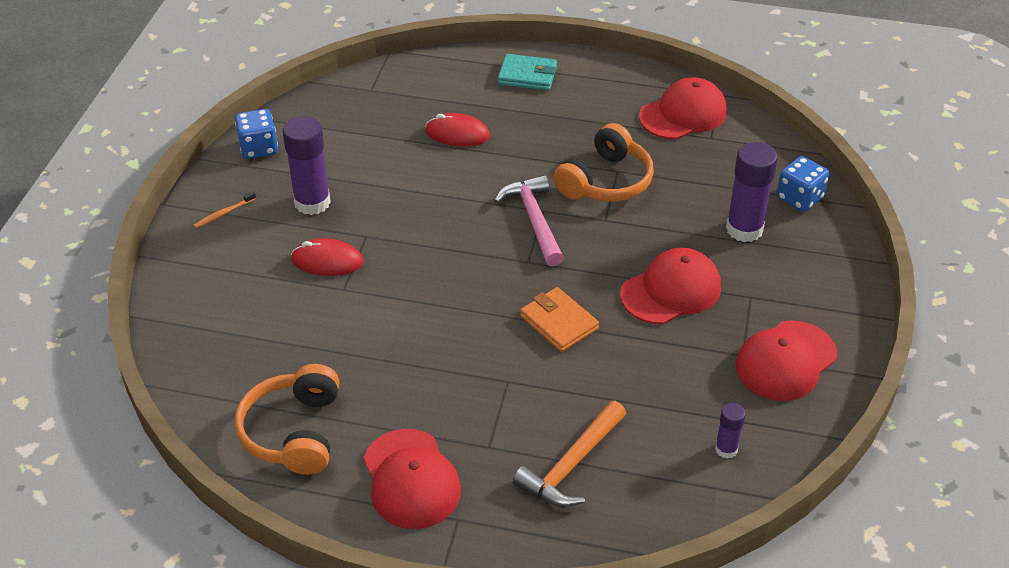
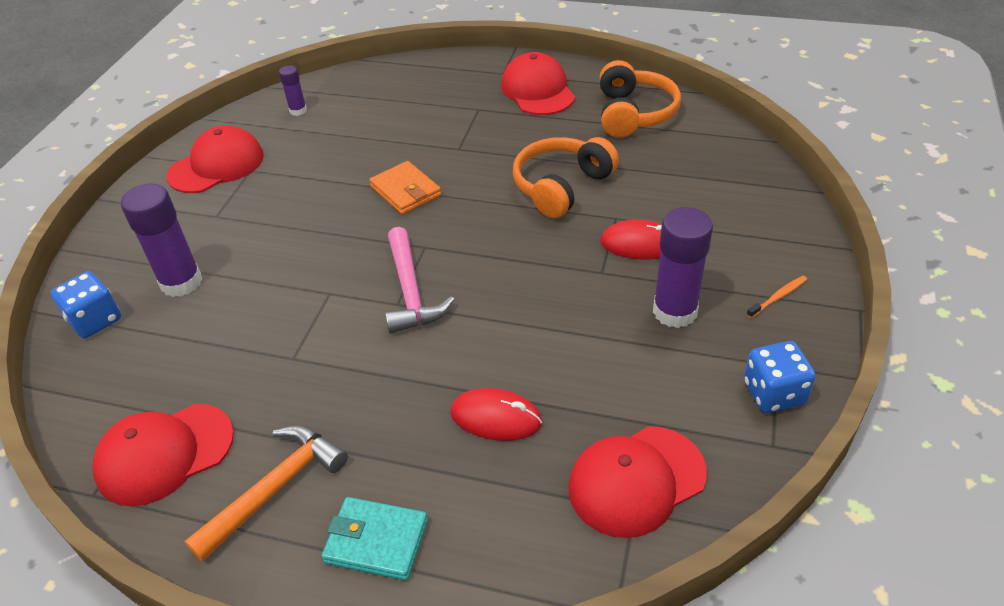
camera: 175 degrees left, 0 degrees up
orange hammer [513,401,626,507] -> orange hammer moved to [184,426,348,562]
orange headphones [553,123,654,202] -> orange headphones moved to [513,137,619,218]
red cap [620,248,721,324] -> red cap moved to [568,426,707,538]

